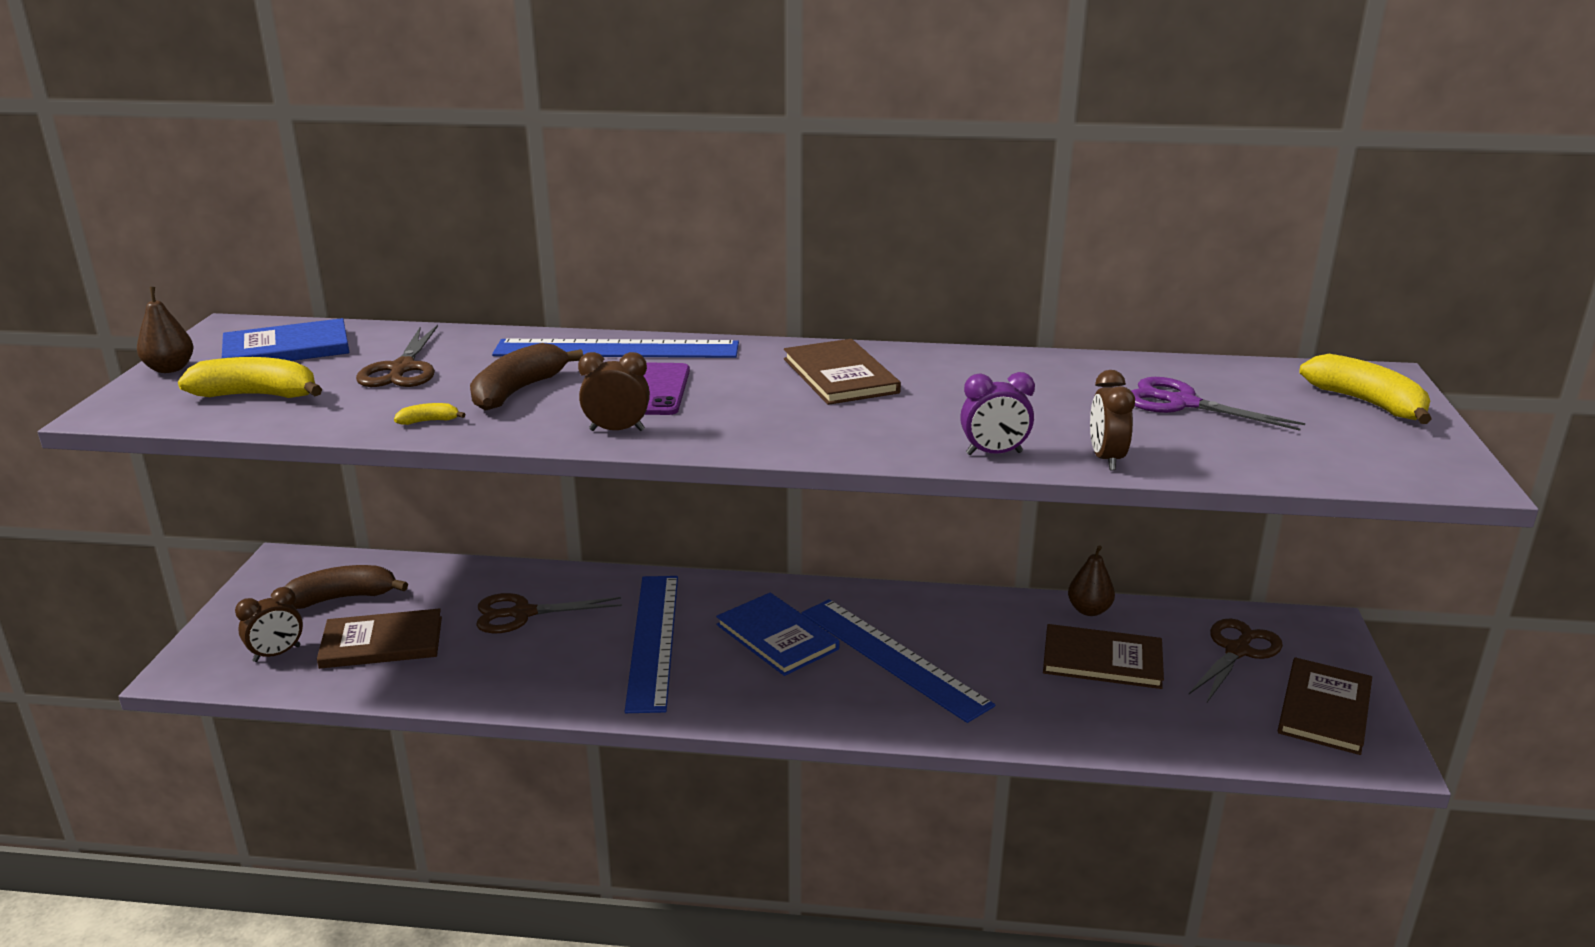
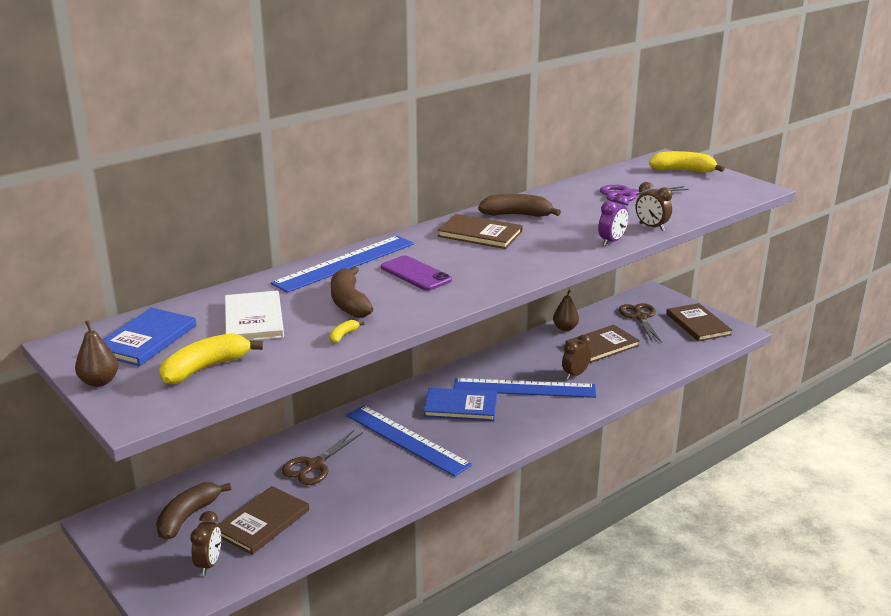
camera: 45 degrees left, 0 degrees up
brown scissors [356,325,438,387] -> white book [225,291,284,341]
brown clock [578,352,650,431] -> brown clock moved to [562,335,591,379]
none -> brown banana [478,194,561,217]

